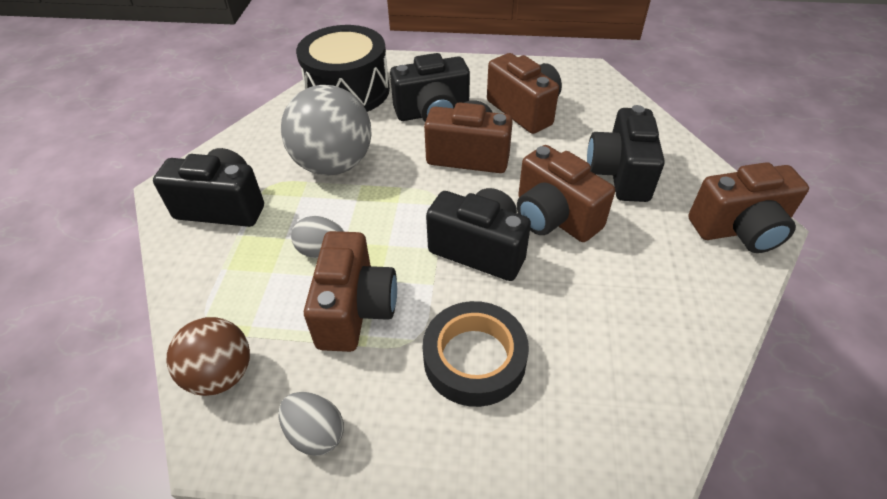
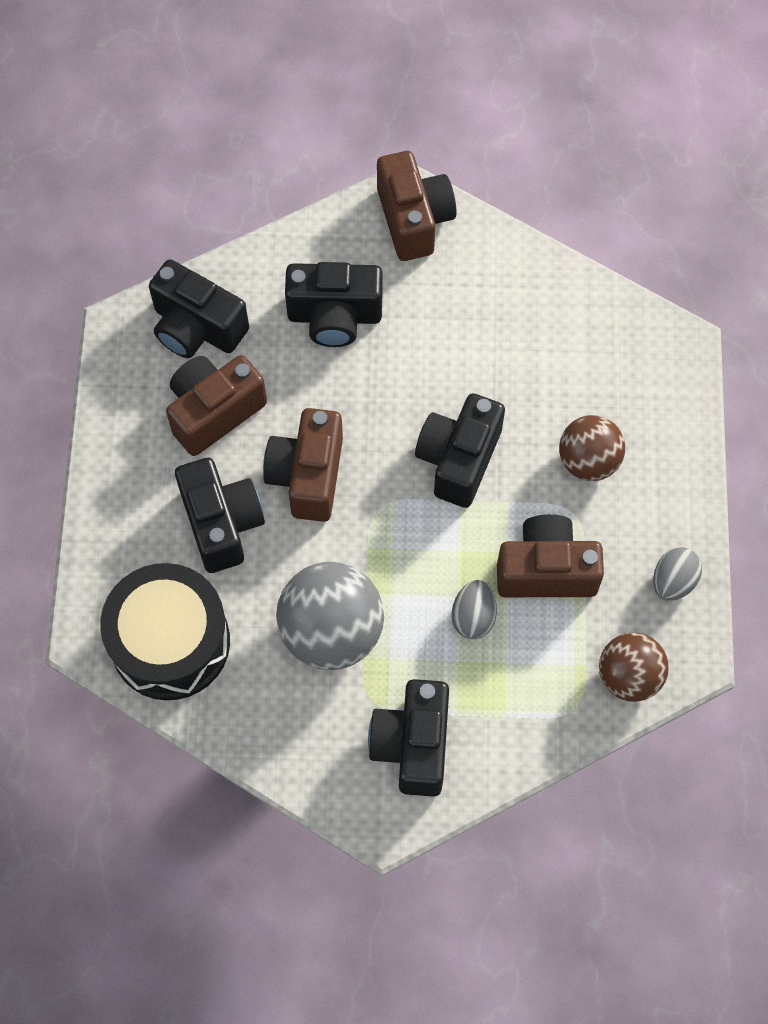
camera: 95 degrees left, 20 degrees up
black tape [423,301,529,407] -> brown ball [559,415,625,481]
brown camera [517,145,615,242] -> none
none -> black camera [149,259,249,358]

